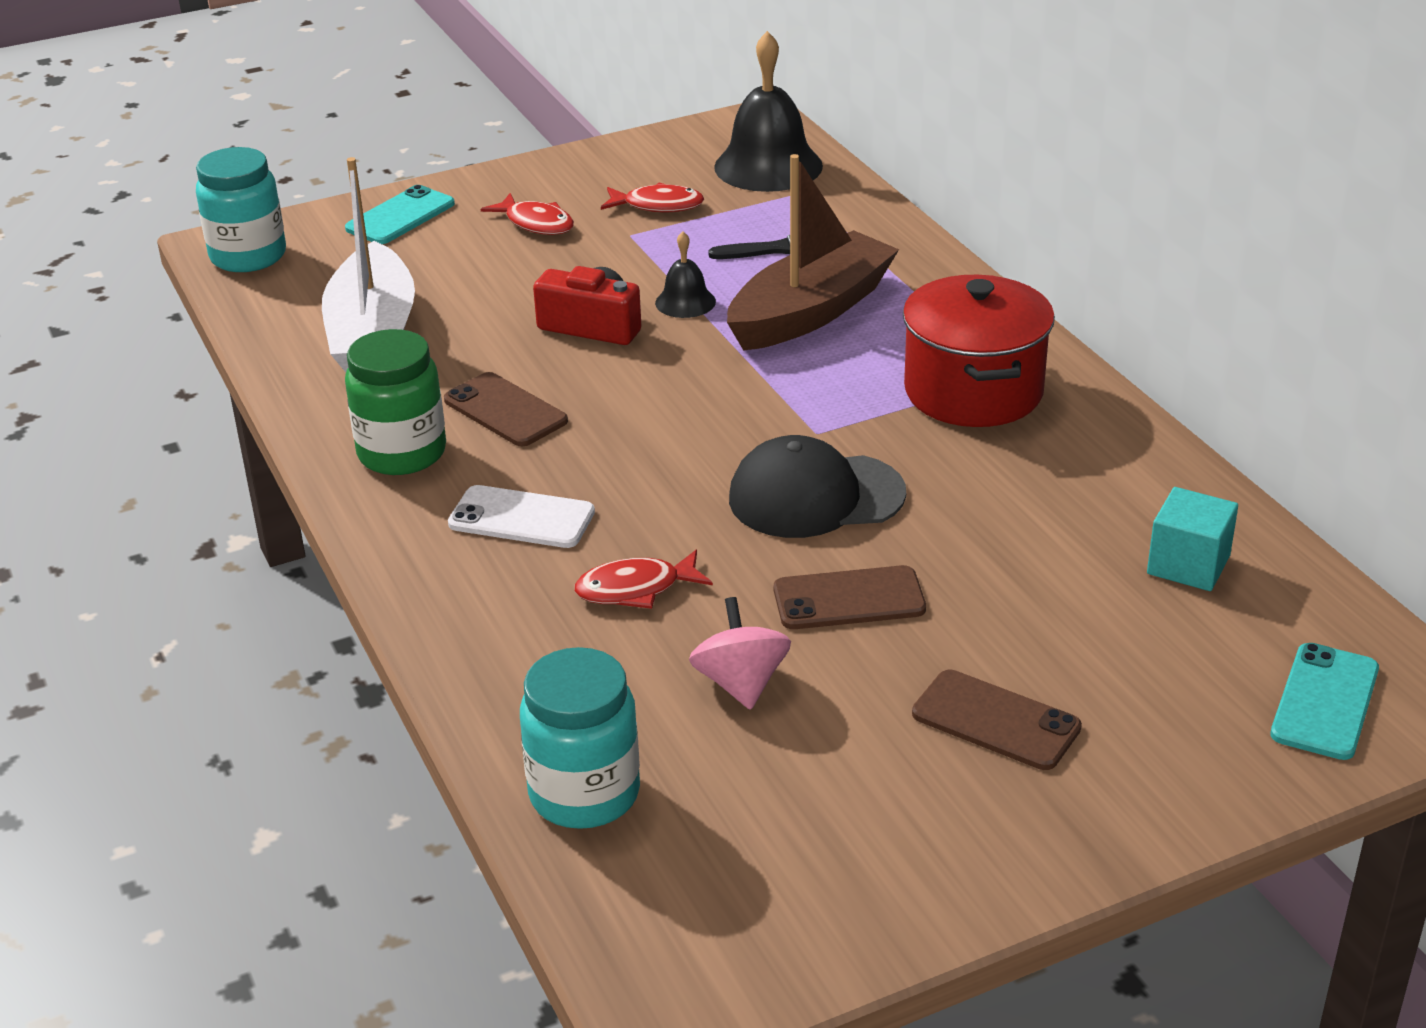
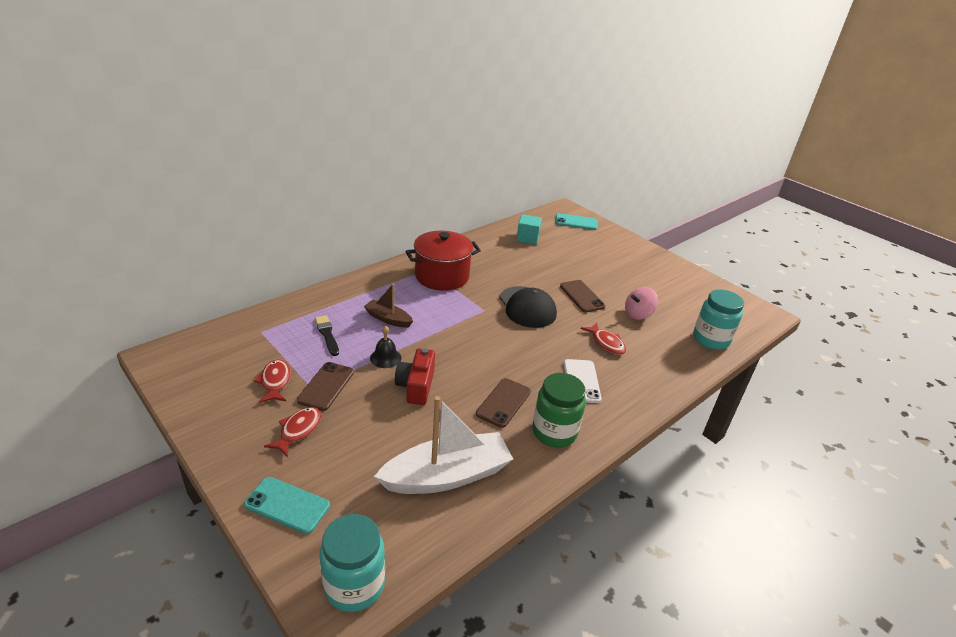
camera: 110 degrees left, 0 degrees up
black bell [714,31,823,192] -> none
brown boat [727,154,899,351] -> brown boat [364,284,413,328], size x0.53
brown phone [912,670,1082,770] -> brown phone moved to [297,362,354,411]

